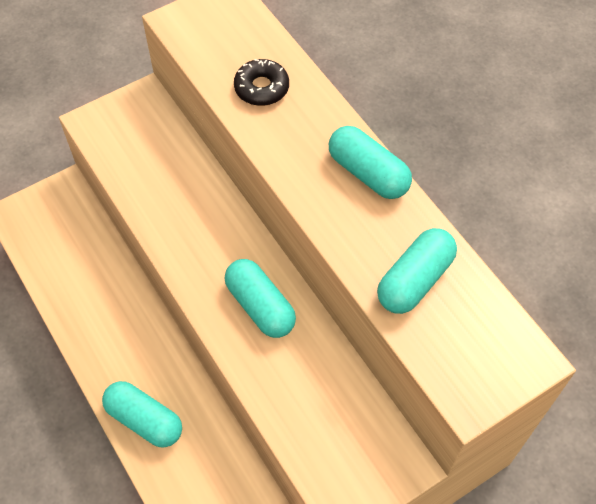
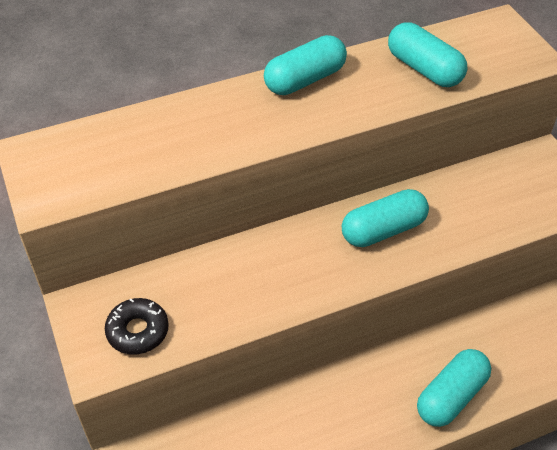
camera: 80 degrees left, 10 degrees down
black donut [234,59,289,106] -> black donut moved to [105,298,169,355]

